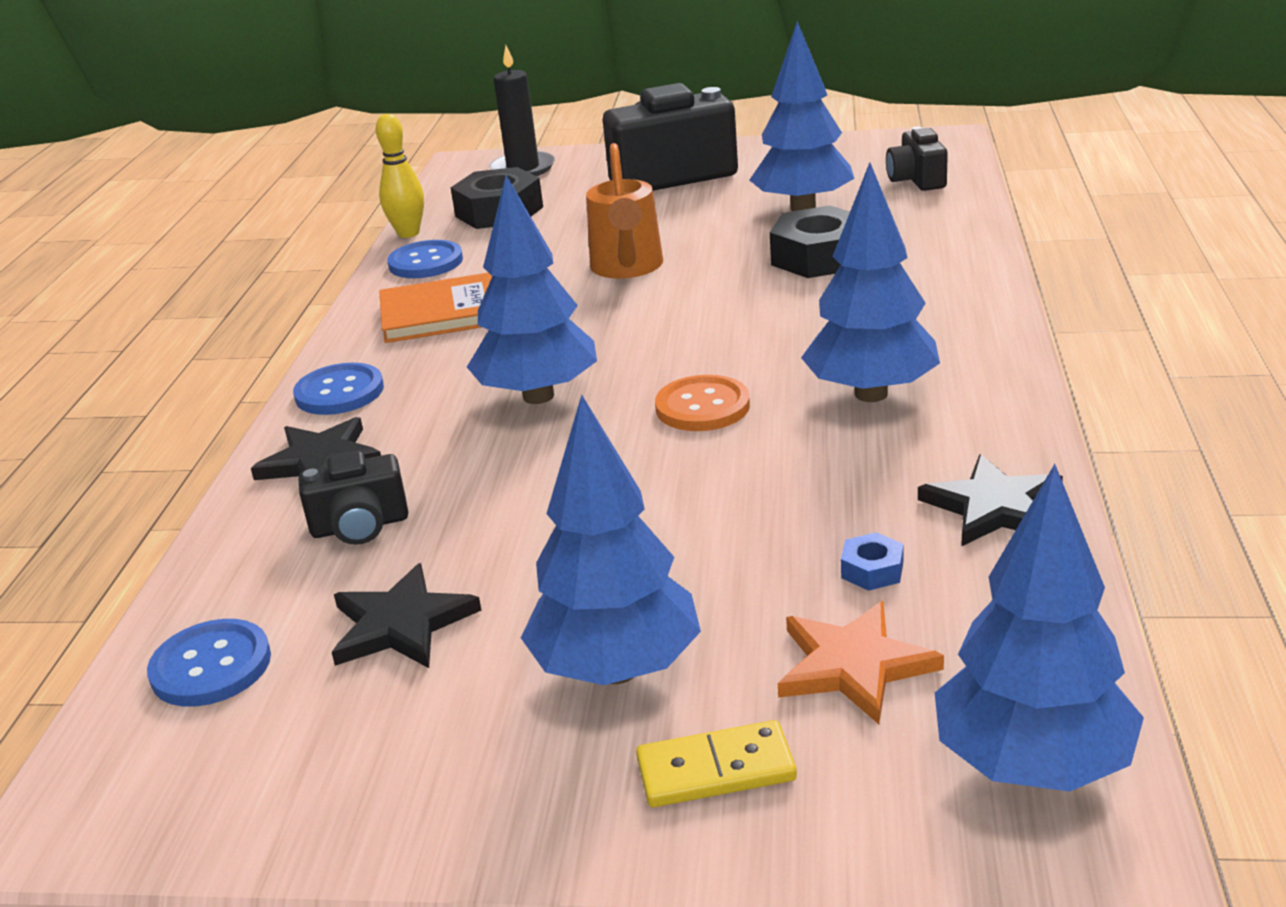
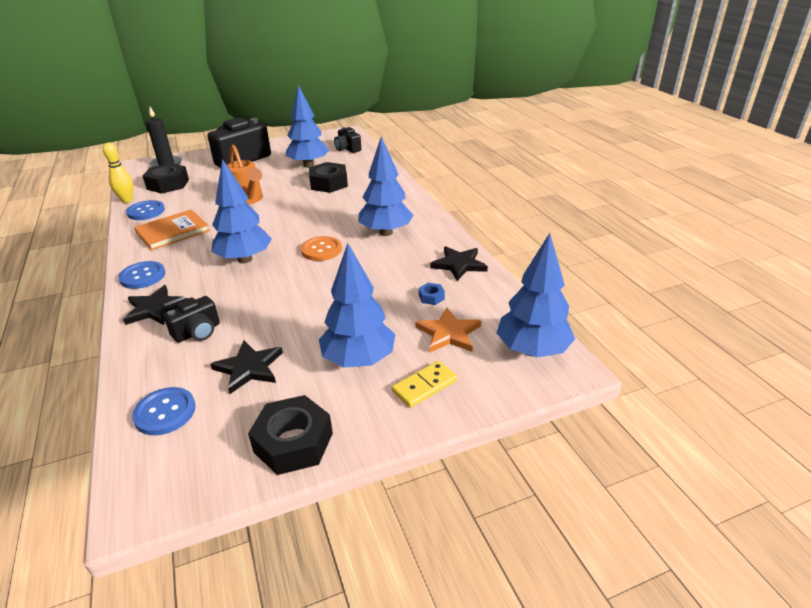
camera: 30 degrees left, 5 degrees up
none -> black nut [248,395,333,475]

